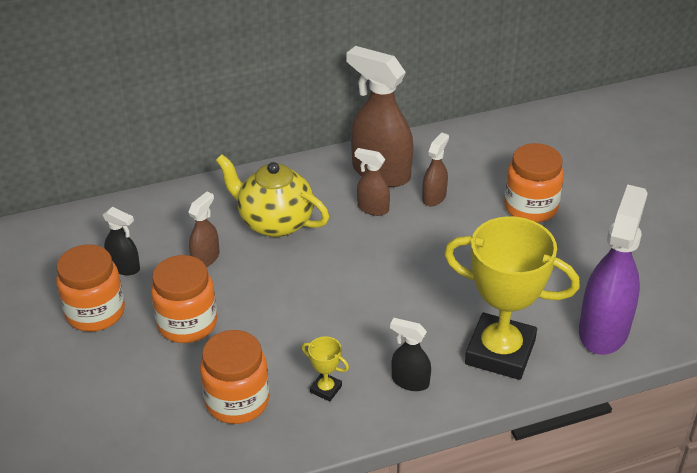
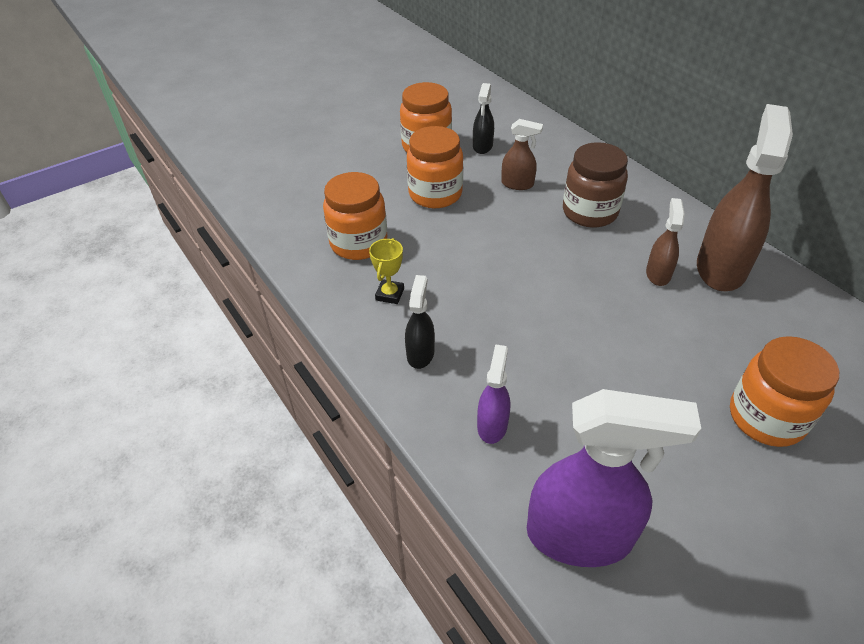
camera: 75 degrees right, 5 degrees up
yellow teapot [216,154,329,237] -> brown jar [563,142,628,228]
brown spray bottle [422,132,449,206] -> none
yellow trophy [444,216,580,380] -> purple spray bottle [477,344,510,444]

